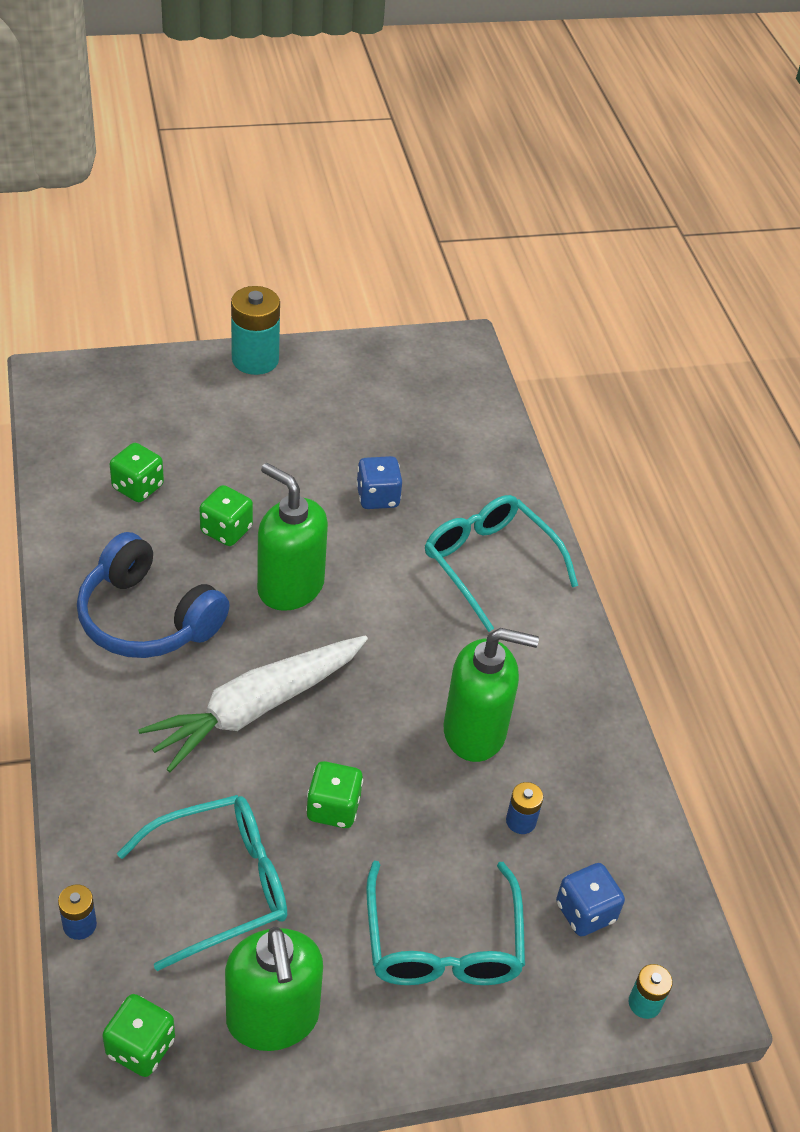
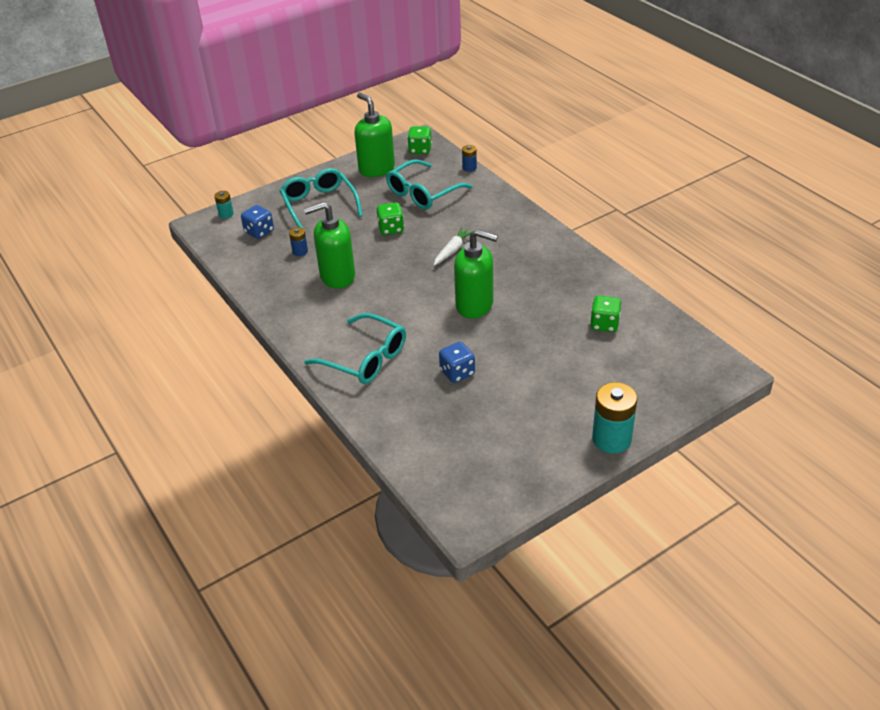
camera: 165 degrees right, 5 degrees down
blue headphones [77,532,230,658] -> none
white carrot [138,636,368,772] -> white carrot [434,227,473,266], size x0.49
green dice [199,485,253,546] -> none

